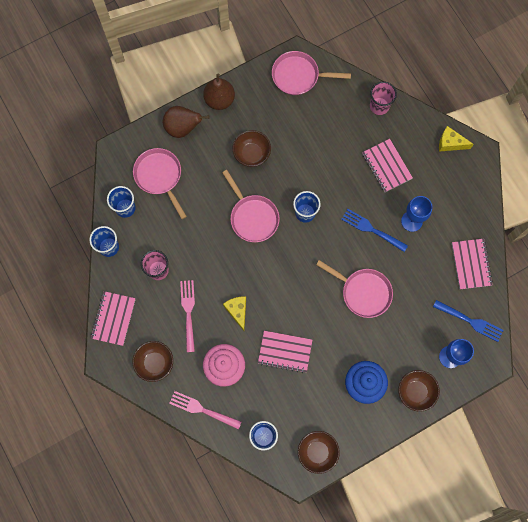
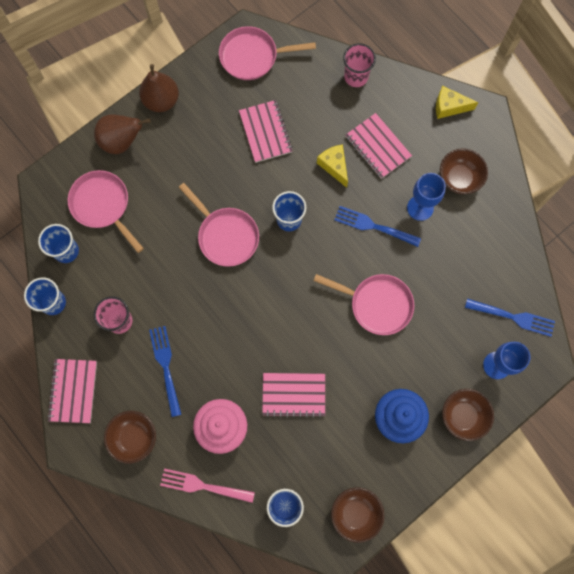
camera: 10 degrees left, 0 degrees up
pink fork [180,280,195,352] -> blue fork [149,326,182,417]
yellow cheese [223,297,246,331] -> yellow cheese moved to [317,144,348,188]
brown bowl [232,130,271,167] -> brown bowl moved to [440,148,488,194]
pink notebook [452,239,493,289] -> pink notebook moved to [239,100,293,163]

